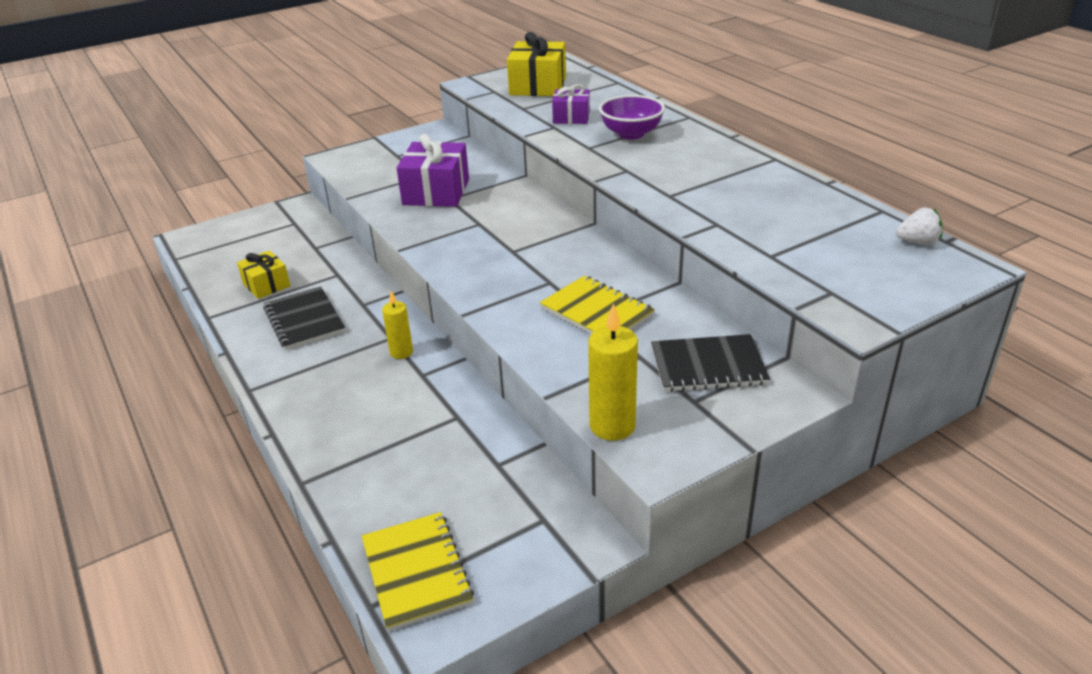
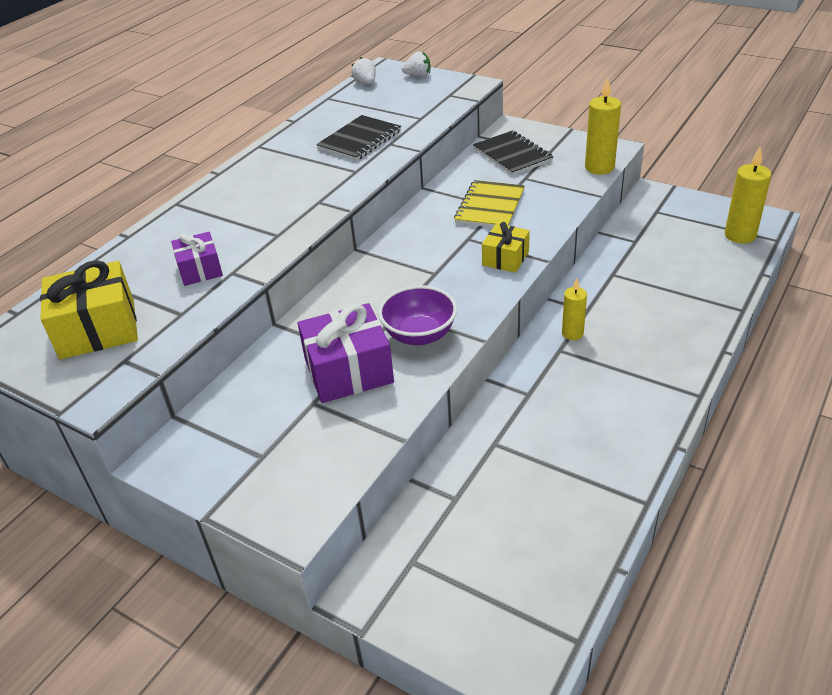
camera: 115 degrees left, 5 degrees up
yellow gift [237,250,290,299] -> yellow gift moved to [482,222,530,273]
black notebook [263,286,345,350] -> black notebook moved to [316,115,401,161]
yellow notebook [362,512,474,631] -> yellow candle [725,146,772,243]
purple bowl [599,95,665,139] -> purple bowl moved to [378,285,457,345]
none -> white strawberry [402,52,430,77]

